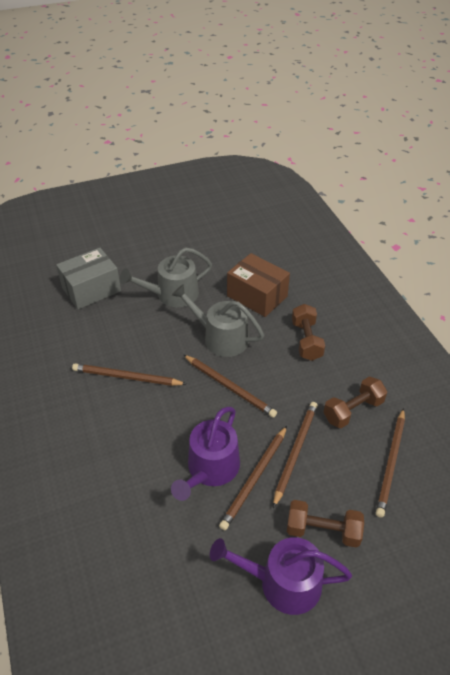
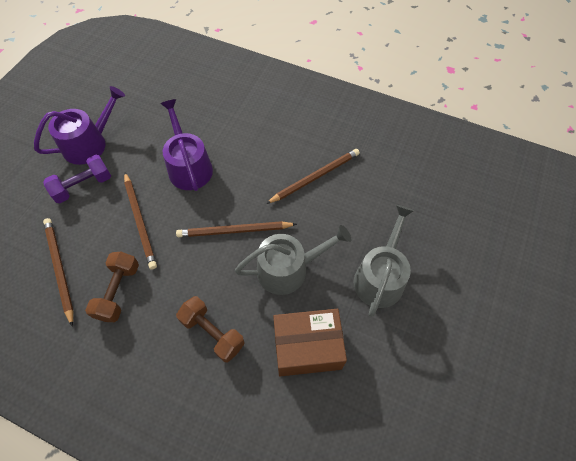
camera: 135 degrees right, 15 degrees up
grey box [56,248,121,310] -> none
brown pencil [219,426,287,530] -> none
brown dumbbell [287,500,364,548] -> purple dumbbell [43,155,111,203]

